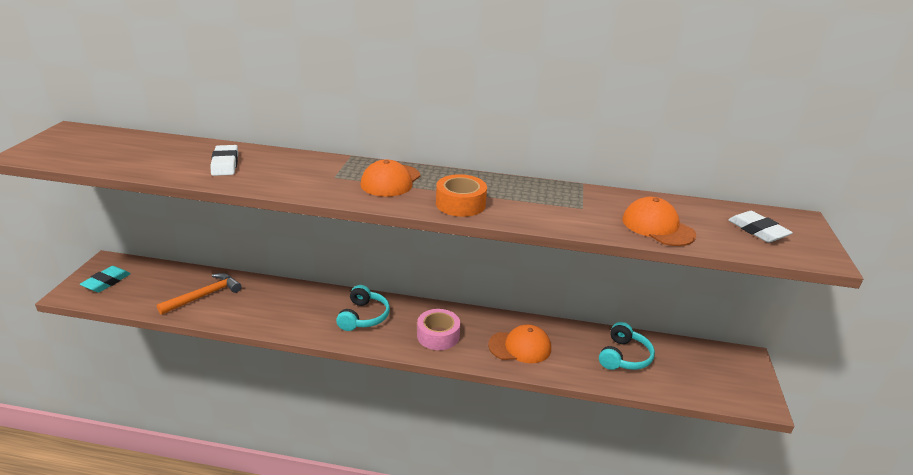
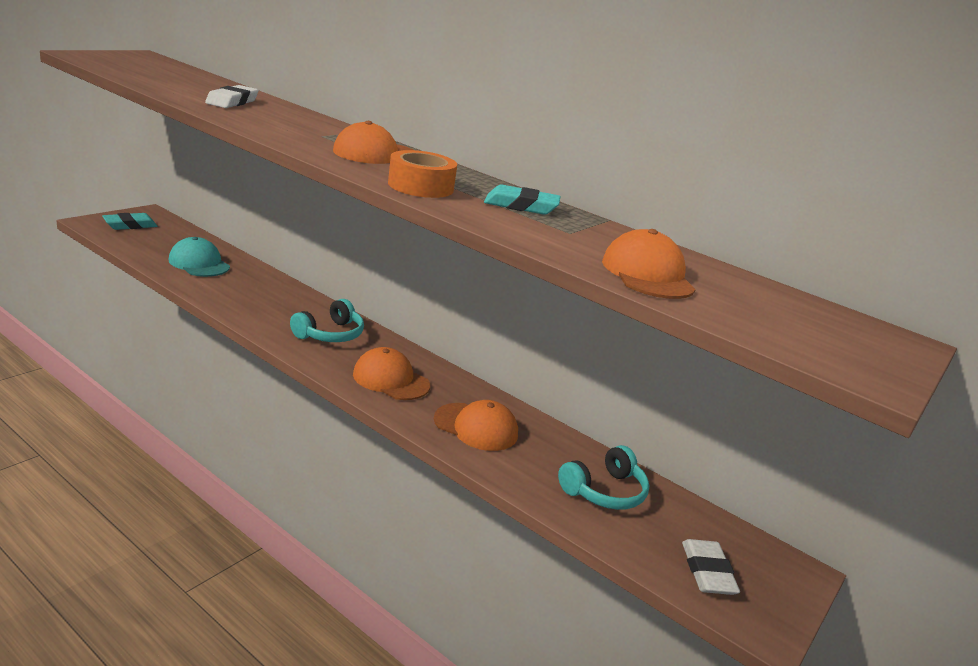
camera: 25 degrees right, 5 degrees down
orange hammer [157,273,241,315] -> turquoise cap [169,237,230,277]
pink tape [417,309,460,350] -> orange cap [353,347,430,400]
white eraser [728,211,793,243] -> white eraser moved to [682,539,740,595]
none -> turquoise eraser [484,185,561,215]

